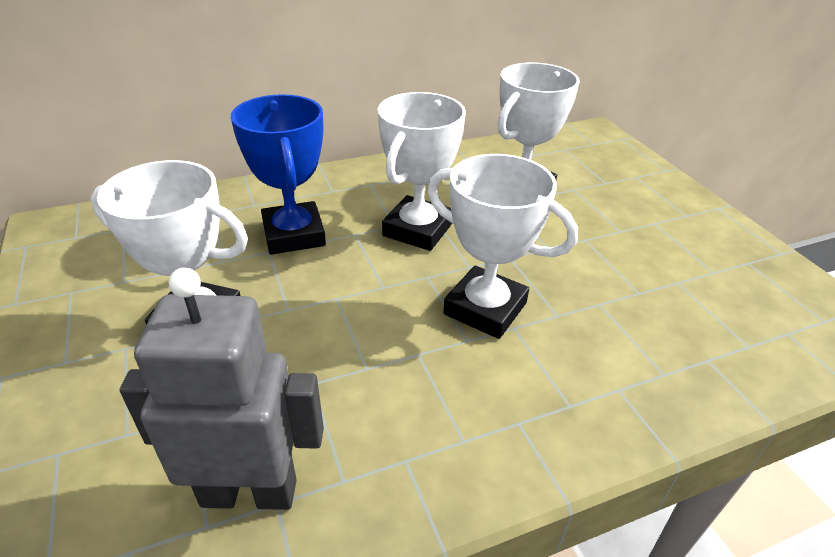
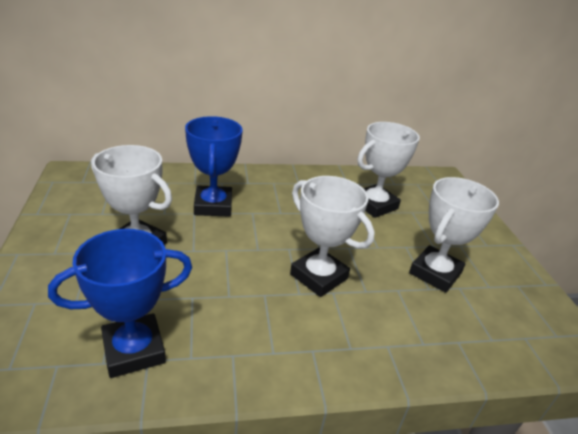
camera: 10 degrees right, 5 degrees down
grey robot [120,268,324,510] -> blue trophy [48,229,192,378]
white trophy [378,92,466,251] -> white trophy moved to [409,177,499,293]

